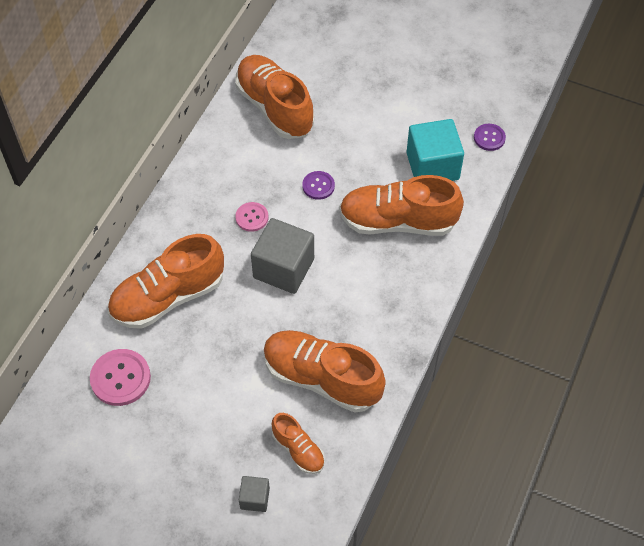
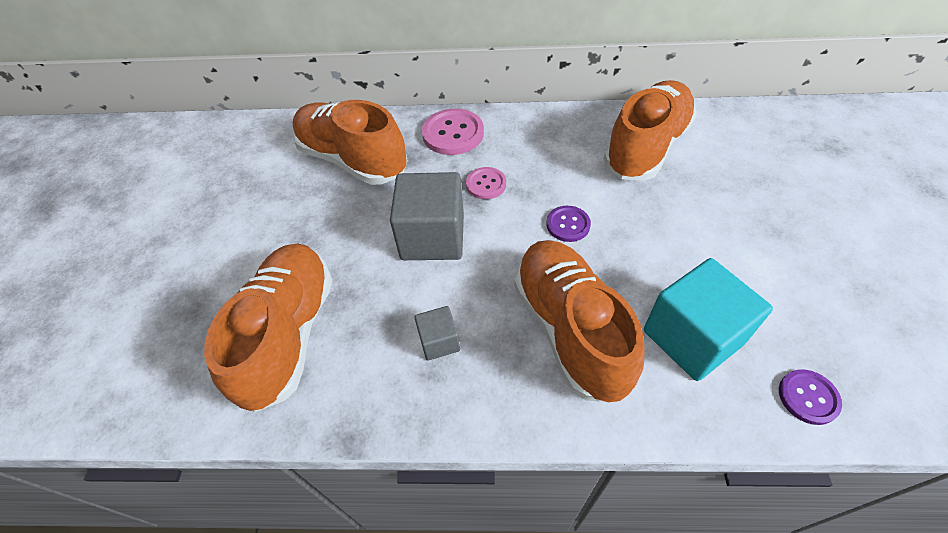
camera: 70 degrees right, 5 degrees down
pink button [90,349,151,406] -> pink button moved to [422,109,484,155]
grey cube [239,476,270,512] -> grey cube moved to [414,306,460,361]
orange shoe [271,413,325,474] -> none

